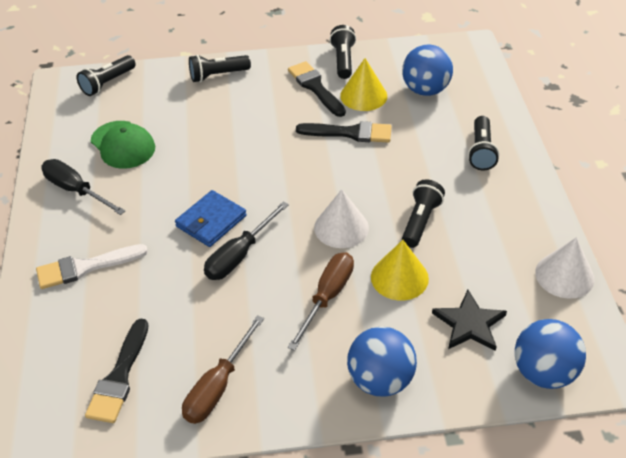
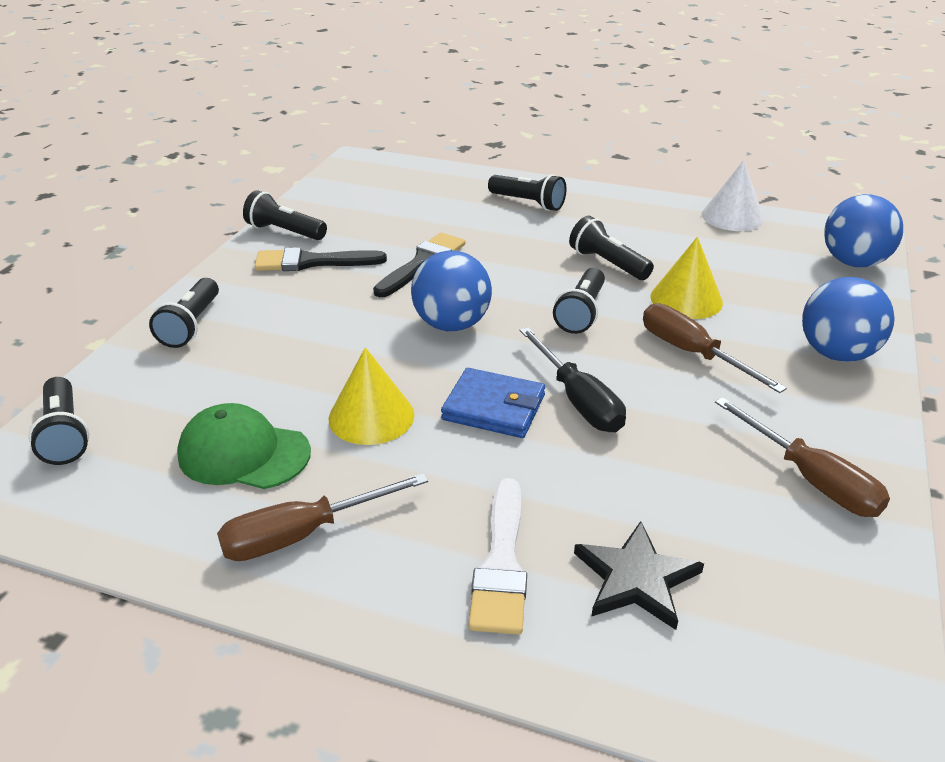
camera: 65 degrees left, 10 degrees down
black screwdriver [41,159,125,215] -> brown screwdriver [217,473,428,561]
black brush [85,319,149,423] -> none
green cap [91,121,155,169] -> green cap turned 150 degrees counterclockwise [177,403,311,489]
blue wallet [175,190,247,247] -> blue wallet turned 45 degrees counterclockwise [441,368,545,438]
white cone [314,189,369,248] -> black flashlight [553,268,605,334]
yellow cone [340,58,387,111] -> yellow cone moved to [329,347,414,445]
blue ball [402,44,453,96] -> blue ball moved to [411,250,492,331]
black star [432,290,507,351] -> black star moved to [574,521,704,630]

